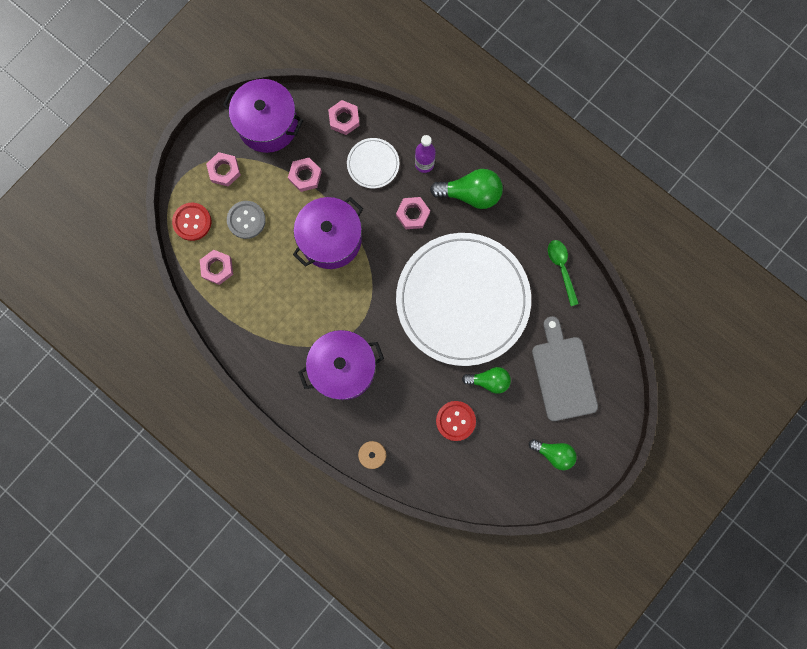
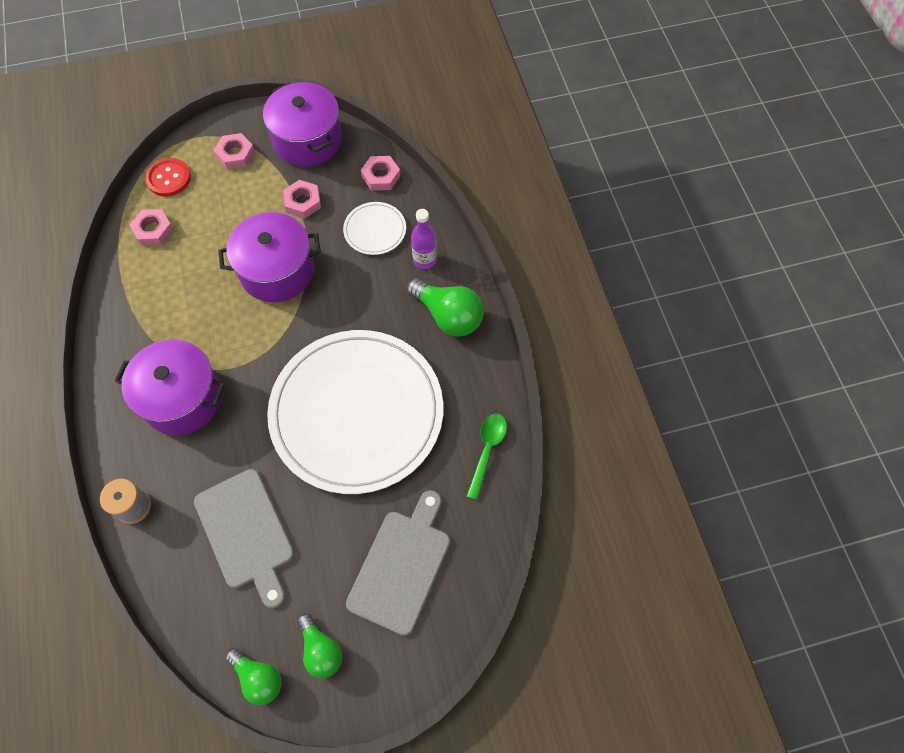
camera: 35 degrees right, 15 degrees down
grey button [227,201,266,239] -> none
pink nut [396,197,430,229] -> none
red button [436,401,476,441] -> grey cutting board [194,469,294,608]
green light bulb [462,367,511,394] -> green light bulb moved to [225,648,282,705]

